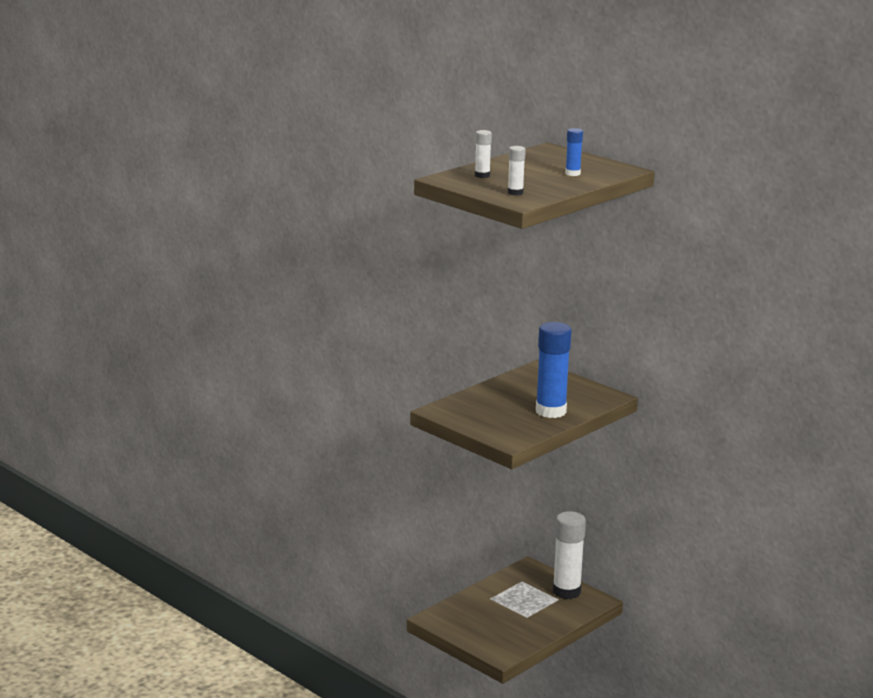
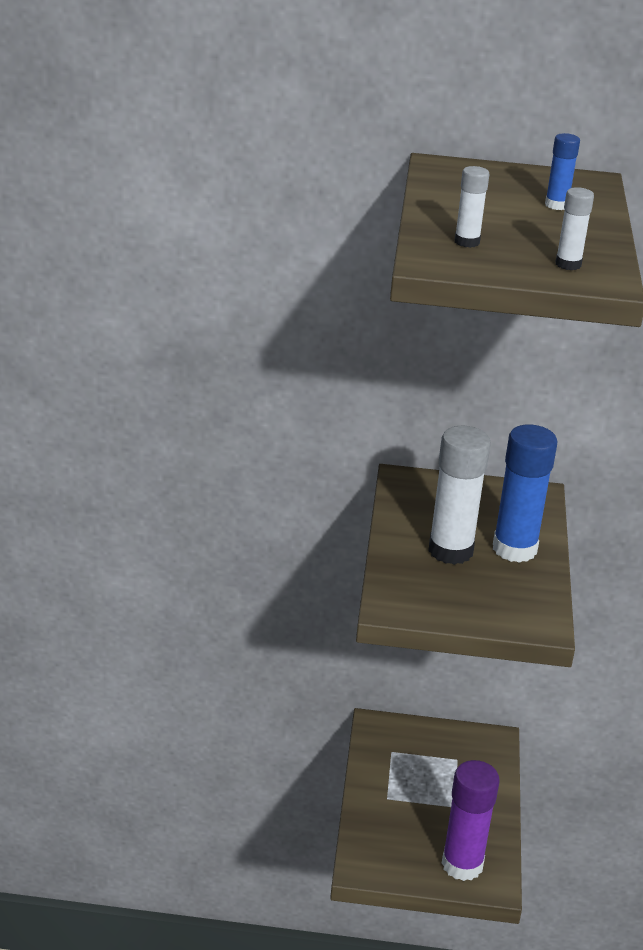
camera: 40 degrees left, 10 degrees up
white glue stick [553,511,586,599] -> white glue stick moved to [428,426,491,565]
none -> purple glue stick [442,760,500,881]

